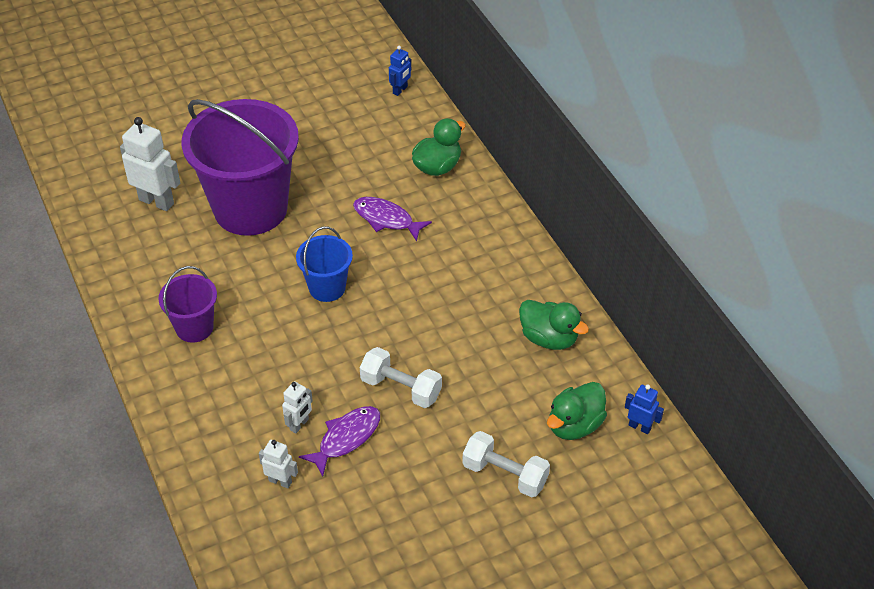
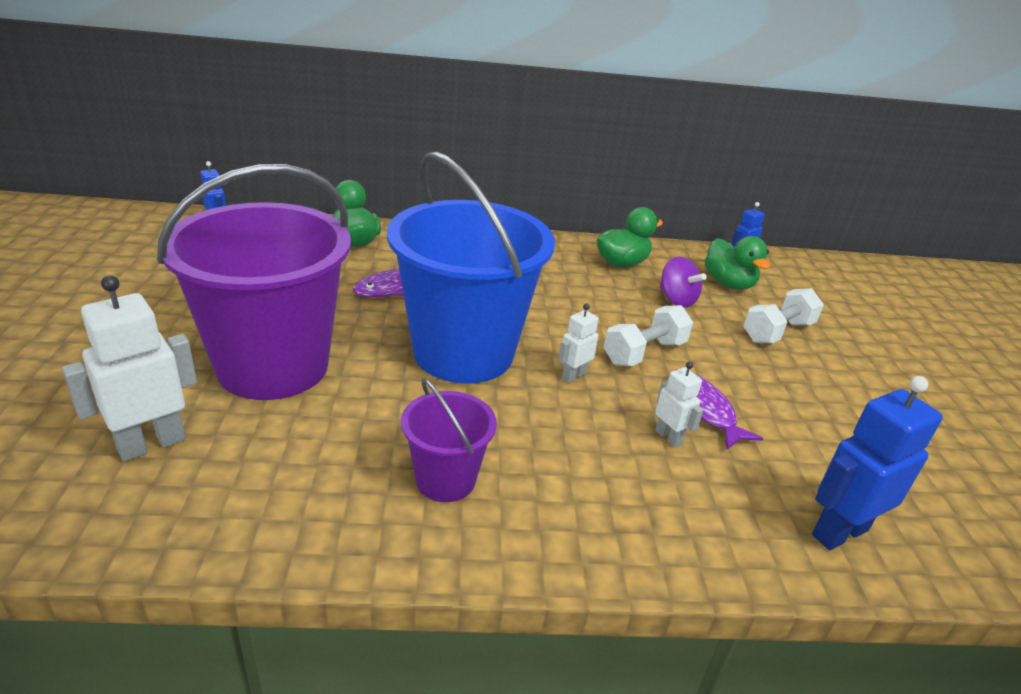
camera: 70 degrees left, 15 degrees down
white robot [259,440,298,488] -> white robot moved to [558,303,599,383]
blue bucket [296,226,353,302] -> blue bucket [387,151,555,383], size x2.11
none -> purple spinning top [660,256,707,307]
none -> blue robot [812,376,943,550]

